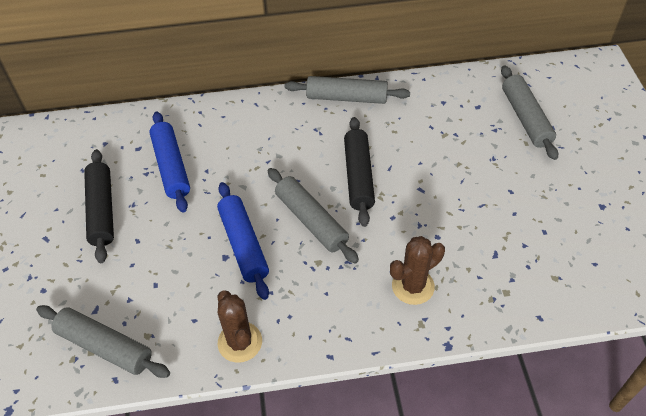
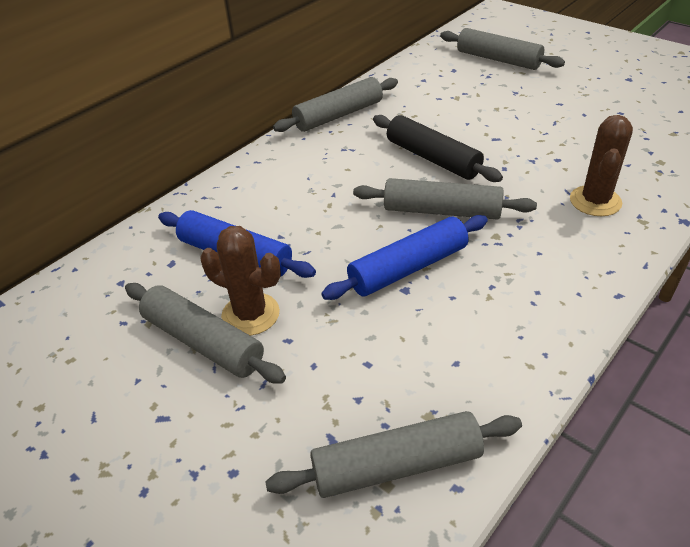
camera: 40 degrees left, 10 degrees down
black rolling pin [84,149,114,263] -> grey rolling pin [125,283,286,384]
blue rolling pin [217,182,269,300] -> blue rolling pin turned 60 degrees counterclockwise [321,215,488,300]
brown cactus [218,290,262,363] -> brown cactus moved to [200,226,281,336]

